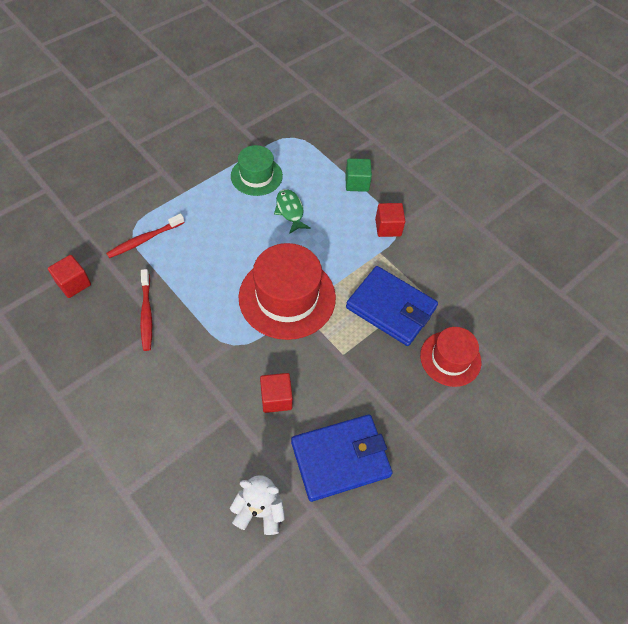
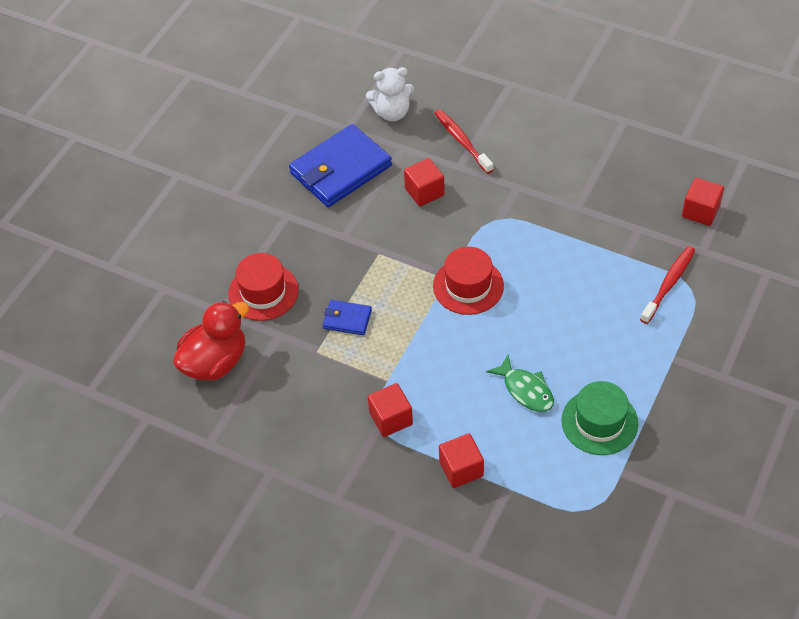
camera: 165 degrees right, 5 degrees down
red toothbrush [140,269,152,351] -> red toothbrush moved to [434,109,493,174]
red hat [239,243,336,340] -> red hat [433,247,504,315], size x0.60
green cube [345,158,372,192] -> red cube [439,434,484,488]
blue wallet [346,266,438,346] -> blue wallet [323,300,372,335], size x0.47
none -> red duck [173,301,249,380]

